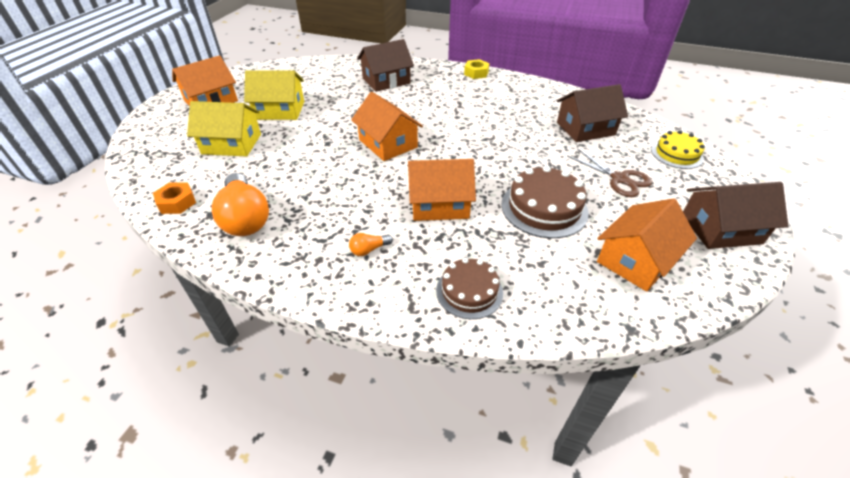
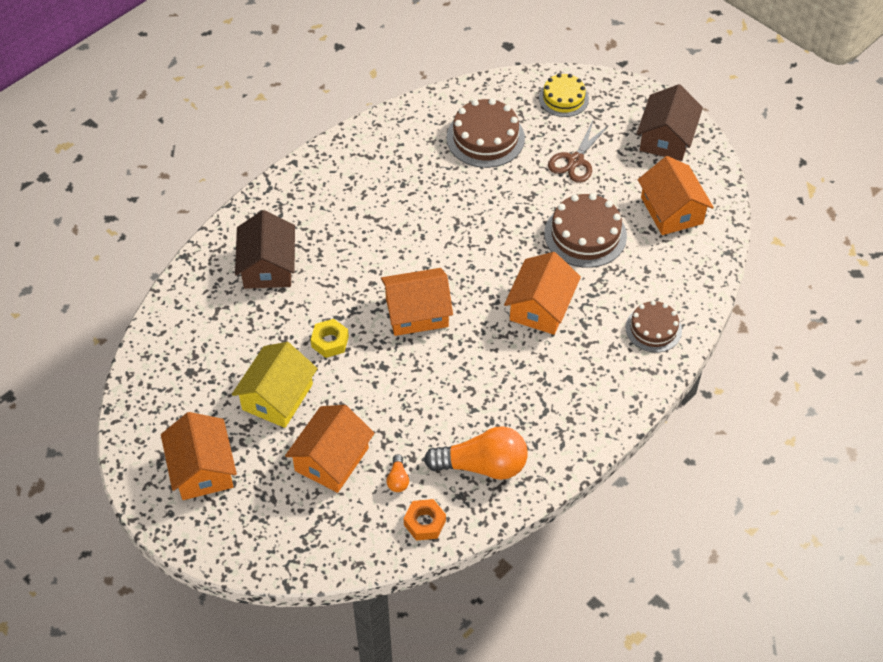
camera: 65 degrees left, 10 degrees up
yellow house [187,101,261,156] -> orange house [285,405,375,493]
orange light bulb [349,233,393,256] -> orange light bulb moved to [386,454,409,492]
yellow nut [464,59,489,79] -> yellow nut moved to [311,319,349,358]
brown house [557,84,628,142] -> brown cake [447,98,525,168]
brown scissors [567,148,652,197] -> brown scissors turned 135 degrees clockwise [548,121,609,183]

